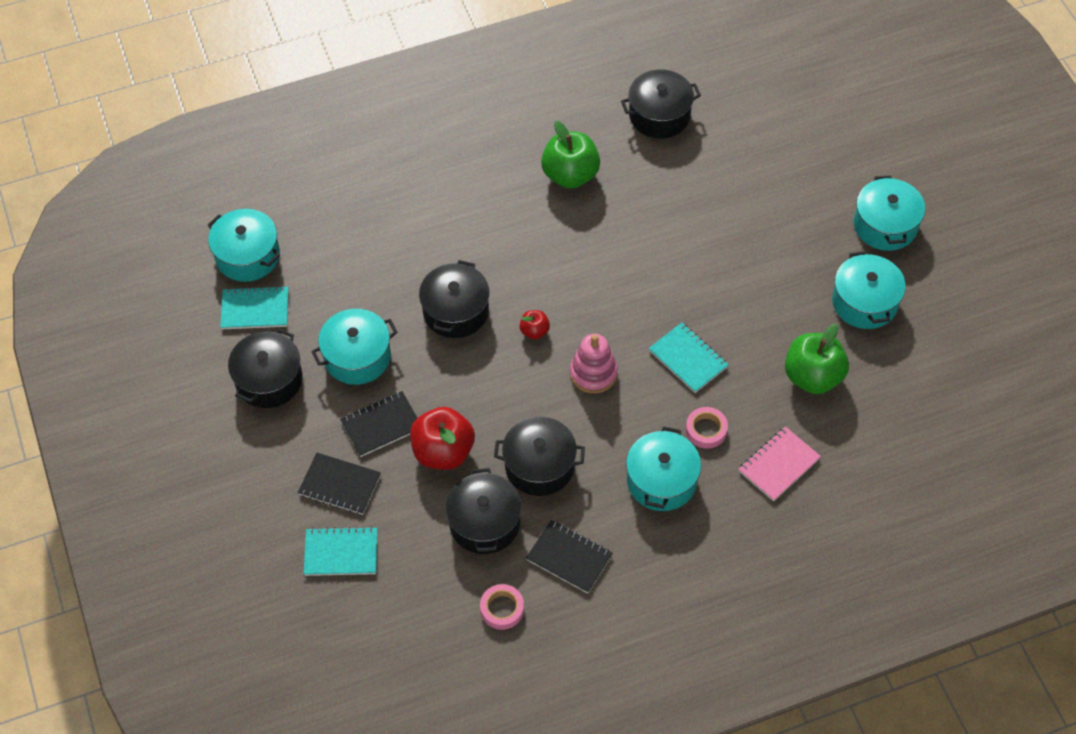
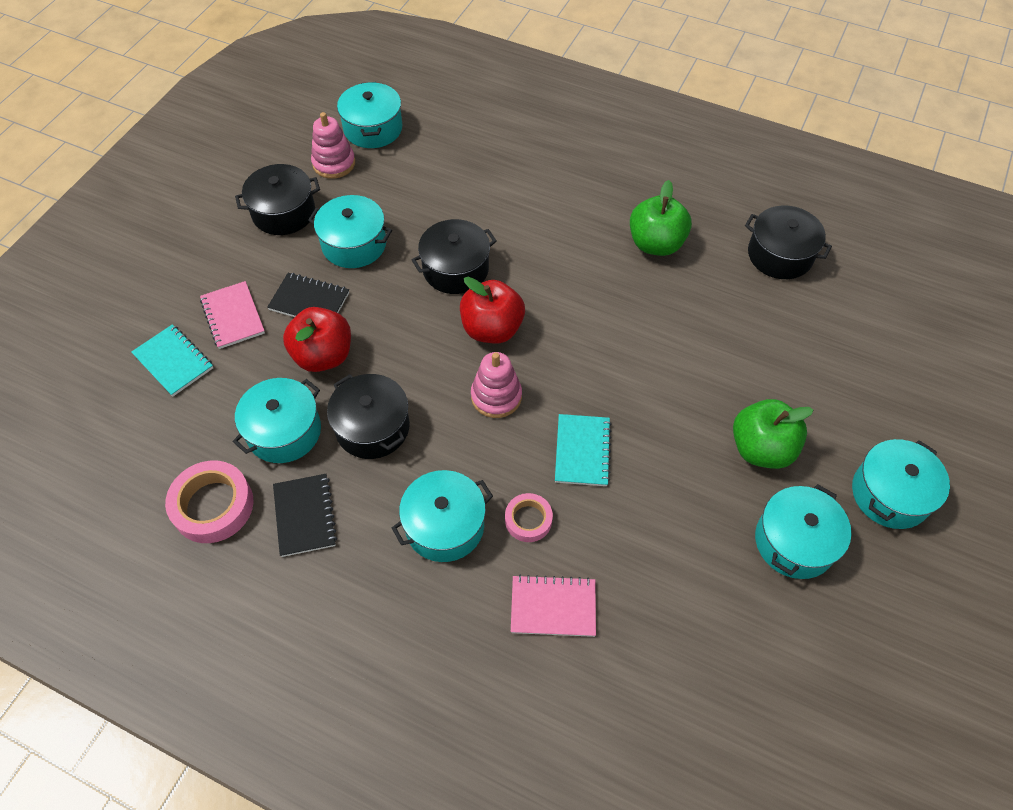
camera: 45 degrees right, 0 degrees up
turquoise notebook [220,286,289,329] -> pink stacking toy [311,112,355,179]
black notebook [298,453,381,515] -> pink notebook [200,281,265,349]
black pot [446,468,521,554] -> turquoise pot [233,378,321,463]
pink tape [480,584,524,630] -> pink tape [165,460,253,543], size x1.70
red apple [520,310,550,339] -> red apple [460,277,525,343], size x2.04
green apple [785,324,849,394] -> green apple moved to [733,399,813,469]

